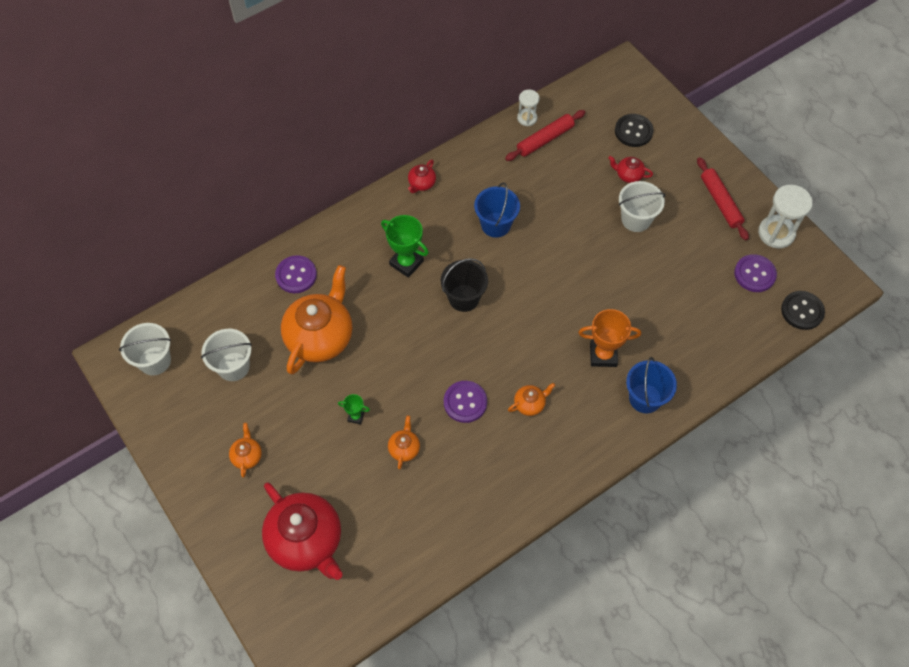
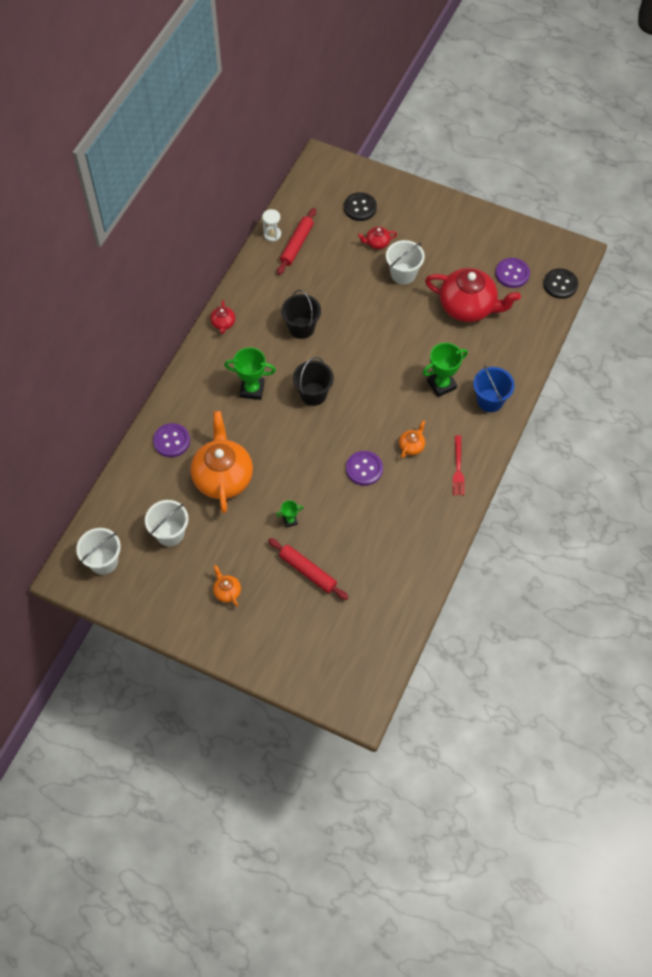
camera: 30 degrees left, 0 degrees up
red teapot [262,482,343,580] -> red teapot moved to [425,268,521,322]
orange teapot [388,416,420,469] -> none
blue bucket [474,182,520,238] -> black bucket [281,290,321,339]
orange trophy [578,309,641,367] -> green trophy [423,343,468,397]
red rolling pin [697,157,749,240] -> red rolling pin moved to [268,538,349,600]
white hourglass [758,185,813,248] -> none
none -> red fork [453,435,464,495]

